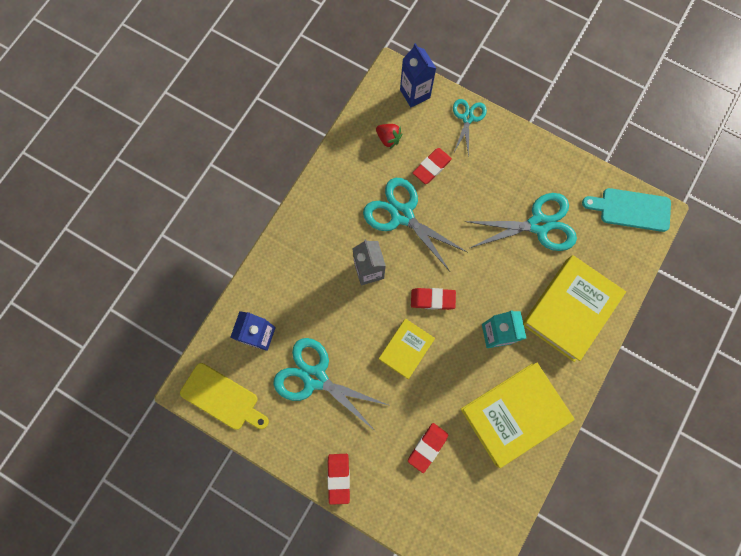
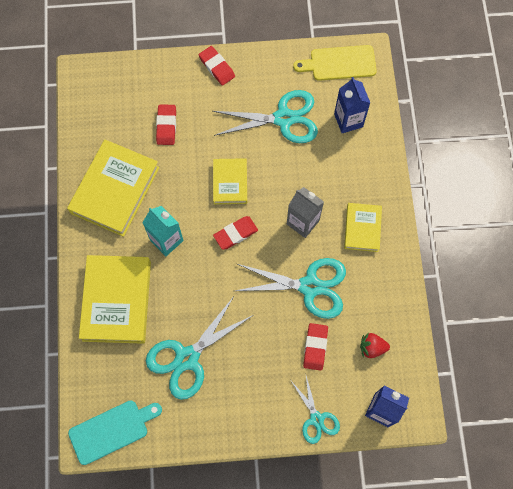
camera: 145 degrees right, 5 degrees down
none -> yellow book [344,203,382,252]

